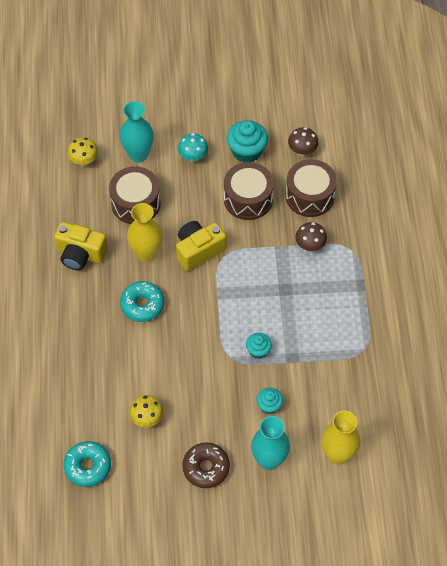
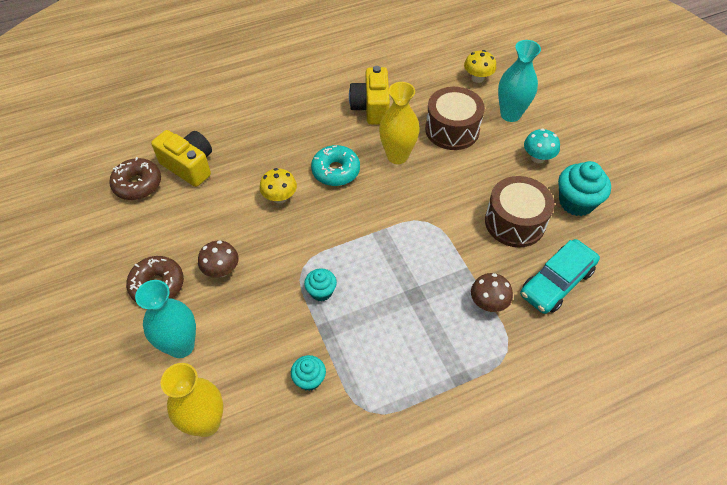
camera: 70 degrees right, 5 degrees down
turquoise donut [64,441,111,487] -> brown donut [109,157,161,200]
yellow mushroom [129,395,163,428] -> yellow mushroom moved to [259,168,297,204]
yellow camera [176,221,226,271] -> yellow camera moved to [151,130,212,187]
turquoise cupcake [257,388,283,414] -> turquoise cupcake moved to [291,355,326,391]
brown drum [285,159,337,217] -> turquoise car [520,239,600,314]
brown mushroom [288,127,318,156] -> brown mushroom moved to [198,240,239,277]

